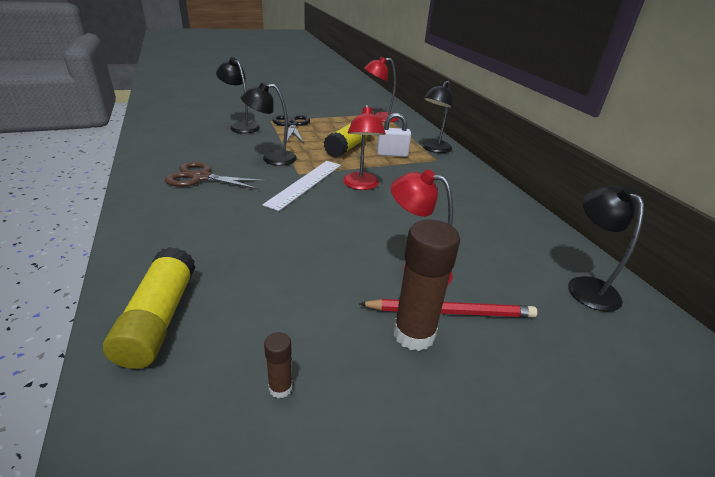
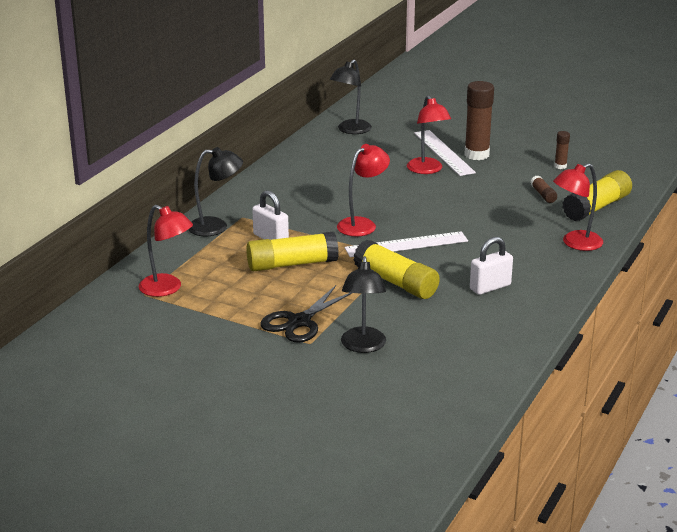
camera: 130 degrees left, 5 degrees down
brown scissors [165,162,266,190] -> white padlock [470,237,513,295]
black lamp [241,82,297,166] -> yellow glue stick [353,240,440,299]
red pencil [359,299,537,317] -> white ruler [414,130,476,176]
none -> brown glue stick [530,176,557,203]
none -> red lamp [553,163,603,251]

